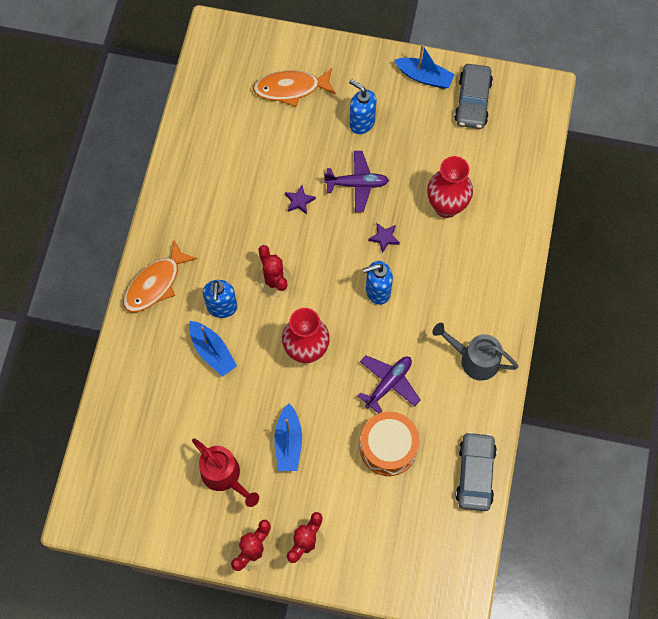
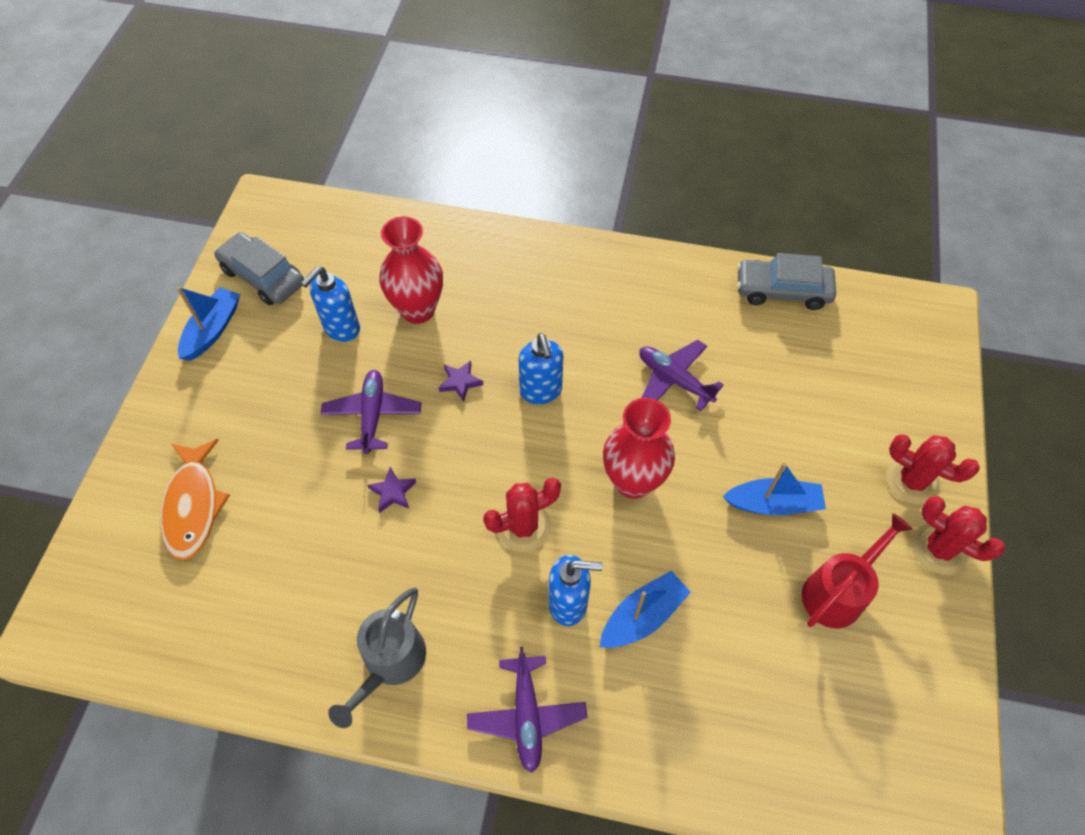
camera: 90 degrees left, 10 degrees down
orange fish [123,240,197,313] -> purple plane [467,647,587,773]
blue soap dispenser [349,79,376,134] -> blue soap dispenser moved to [301,267,360,342]
orange drum [360,412,419,476] -> none
grey watering can [432,323,518,381] -> grey watering can moved to [328,588,426,728]
grey car [454,64,493,129] -> grey car turned 150 degrees counterclockwise [214,232,304,305]

